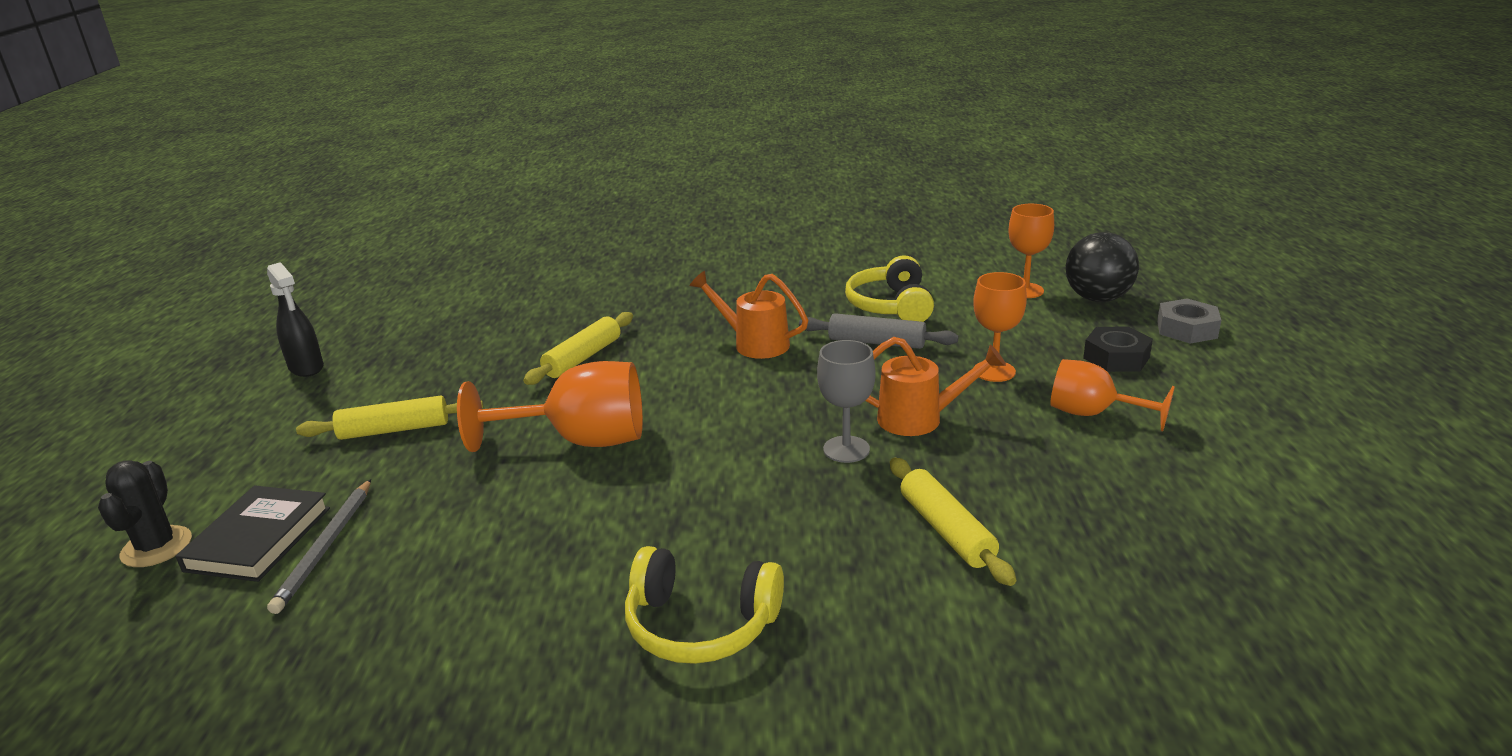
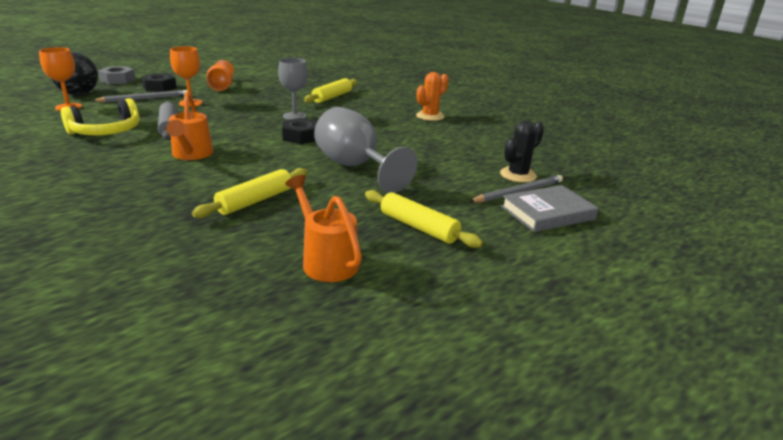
camera: 130 degrees left, 0 degrees up
black cactus [98,460,192,567] -> black cactus moved to [500,120,544,183]
black book [176,485,330,582] -> grey book [501,185,599,232]
black spray bottle [267,262,324,377] -> none
orange goblet [457,361,643,452] -> grey goblet [314,107,418,193]
yellow rolling pin [523,312,633,385] -> yellow rolling pin turned 45 degrees counterclockwise [192,168,308,218]
yellow headphones [625,546,784,664] -> orange cactus [416,72,449,121]
orange watering can [866,337,1006,436] -> orange watering can moved to [285,175,362,282]
none -> grey pencil [92,90,187,103]
none -> black nut [282,118,317,144]

